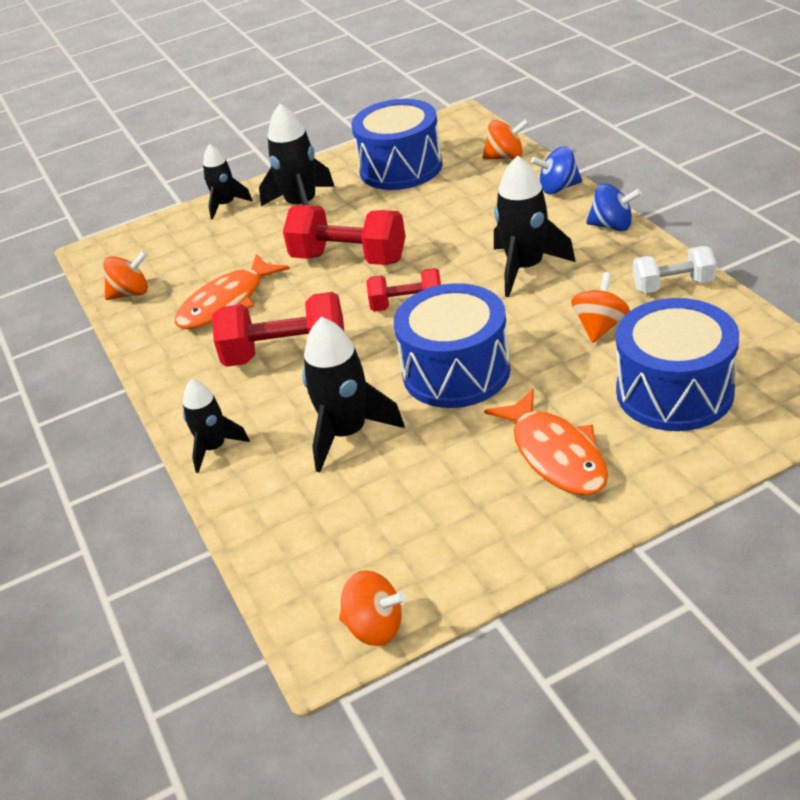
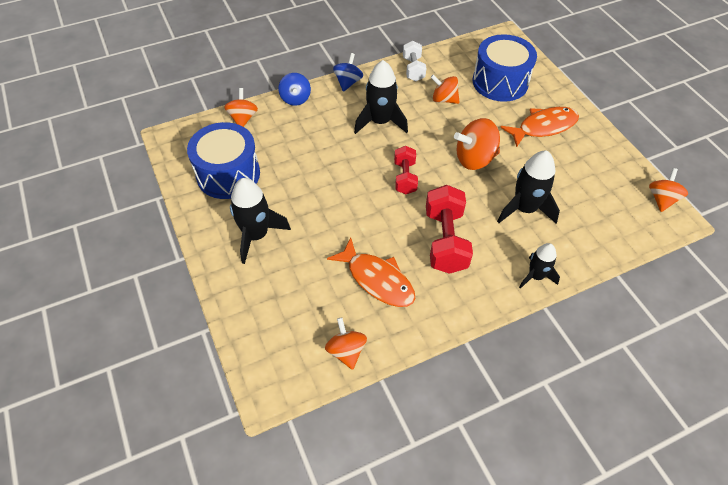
camera: 95 degrees left, 15 degrees up
black rocket [203,144,253,220] -> none
red dumbbell [283,205,406,265] -> none
blue drum [394,283,511,408] -> orange spinning top [454,118,500,170]

